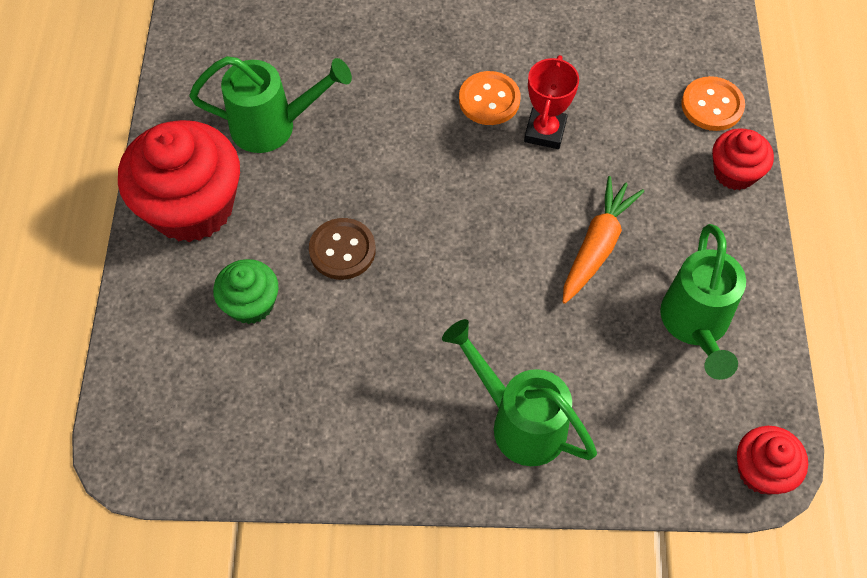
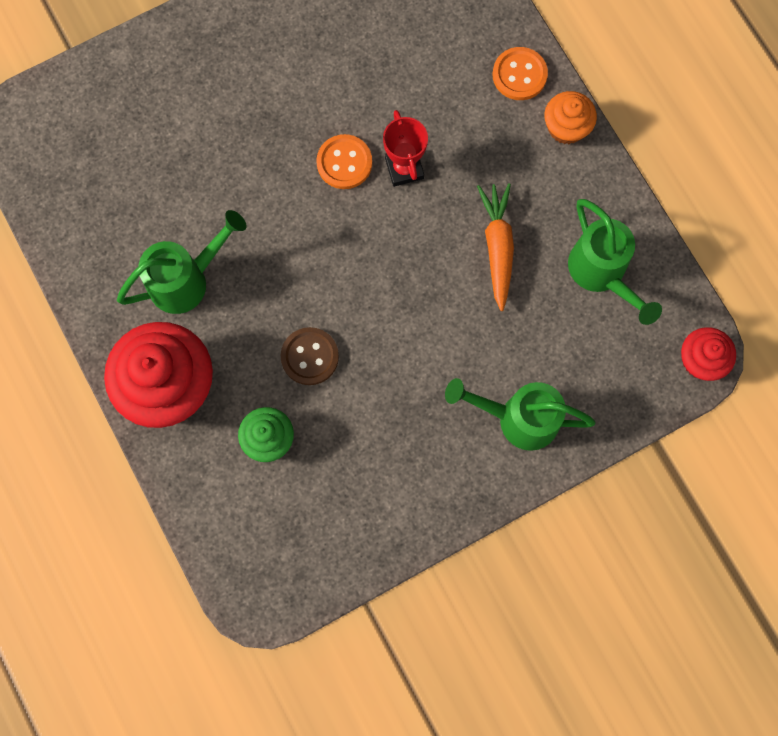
camera: 30 degrees left, 15 degrees up
red cupcake [712,128,774,190] -> orange cupcake [544,91,597,144]

